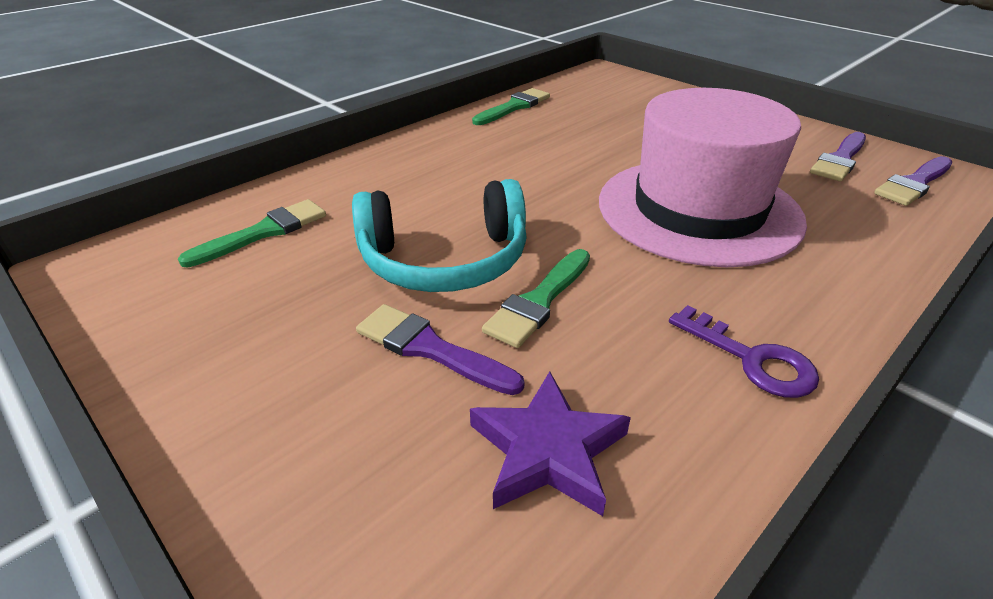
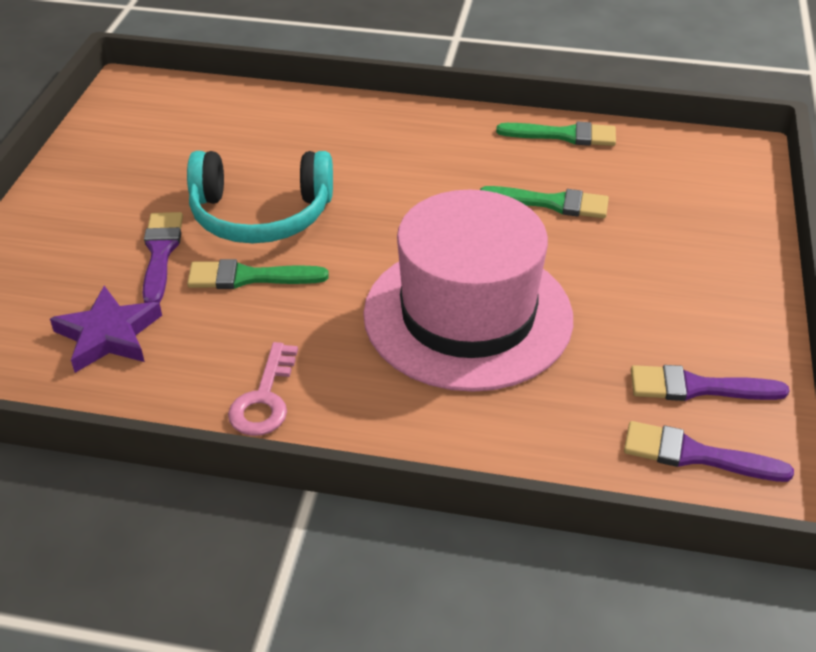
camera: 55 degrees right, 5 degrees up
green brush [178,199,326,267] -> green brush moved to [480,186,609,218]
turquoise headphones [352,179,527,292] -> turquoise headphones turned 45 degrees counterclockwise [187,151,333,243]
purple key [669,305,819,398] -> pink key [228,342,298,436]

